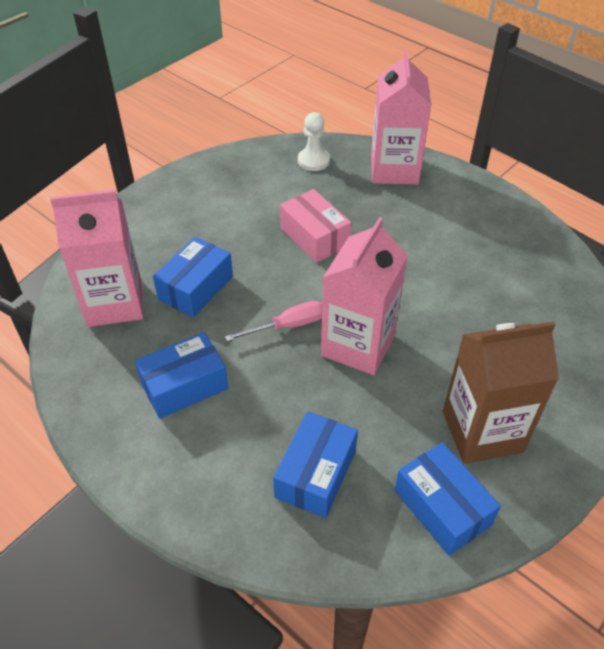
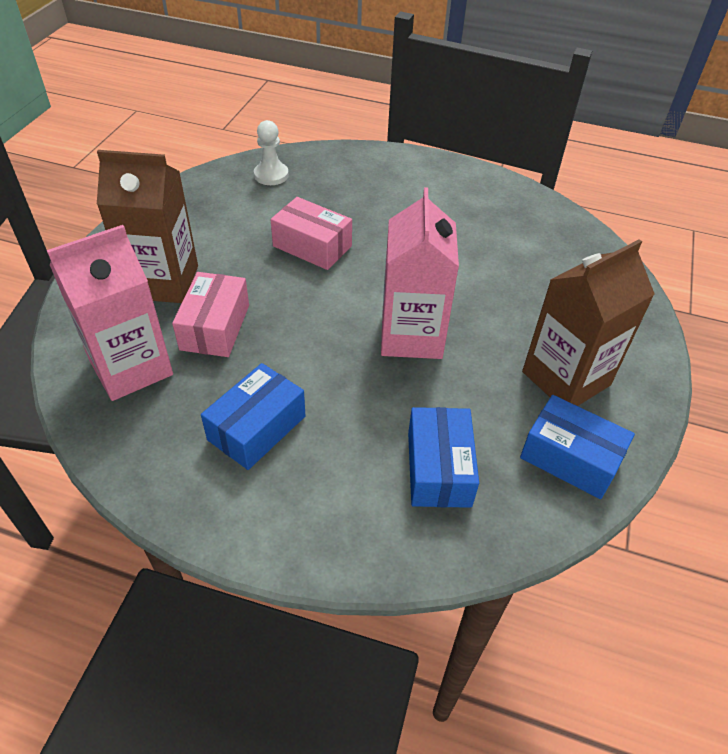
camera: 25 degrees left, 0 degrees up
blue box [153,237,233,317] -> pink box [172,272,249,357]
pink screwdriver [225,301,322,341] -> none
pink carton [371,49,431,185] -> none
none -> brown carton [97,150,198,303]

